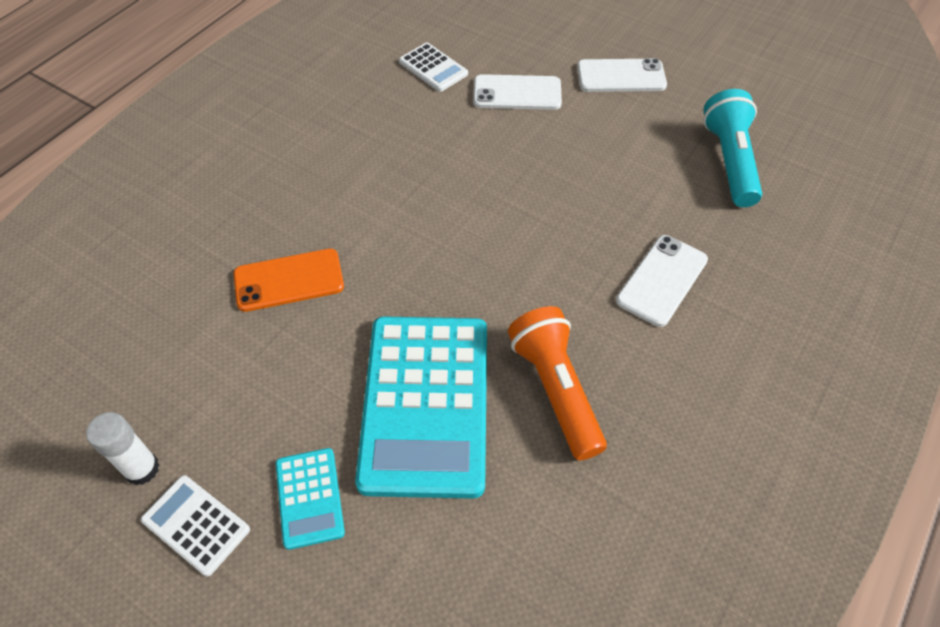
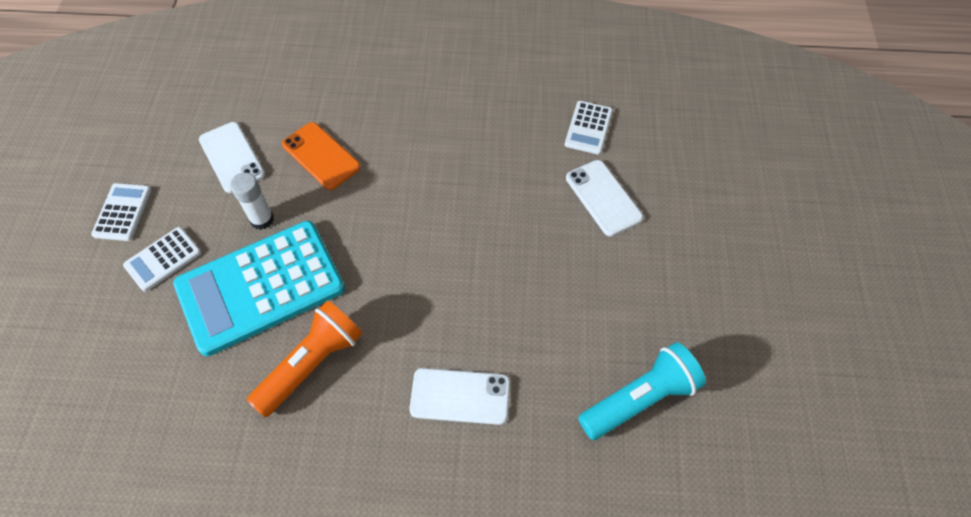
camera: 60 degrees right, 5 degrees up
white glue stick [86,412,159,485] -> white glue stick moved to [230,173,274,230]
turquoise calculator [276,448,345,550] -> white calculator [123,227,201,292]
white phone [577,58,667,92] -> white phone moved to [199,122,265,193]

